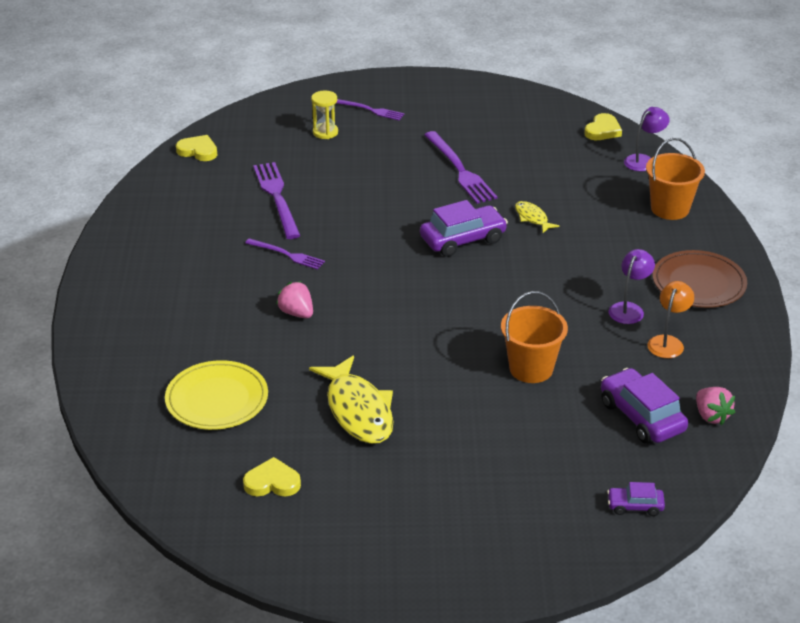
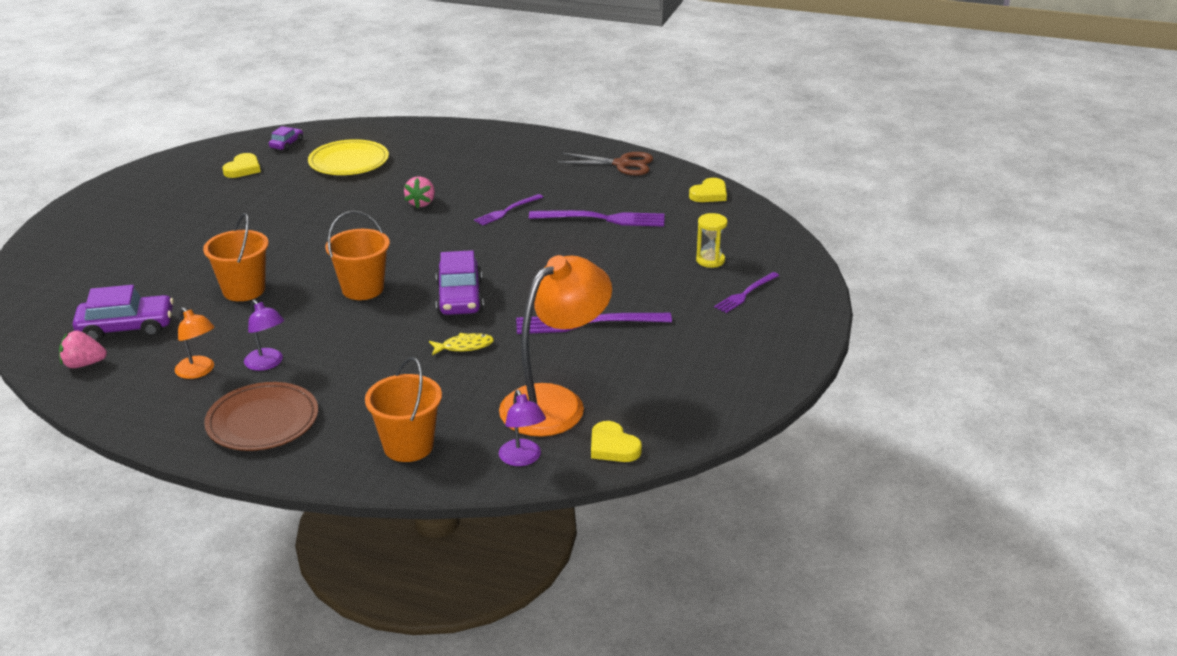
camera: 110 degrees right, 5 degrees down
pink strawberry [276,281,313,318] -> pink strawberry turned 120 degrees clockwise [404,176,435,208]
yellow fish [309,355,393,444] -> none
purple car [607,482,665,516] -> purple car moved to [269,126,303,151]
none -> orange bucket [325,211,390,300]
none -> orange lamp [499,255,612,437]
none -> brown scissors [558,152,653,176]

